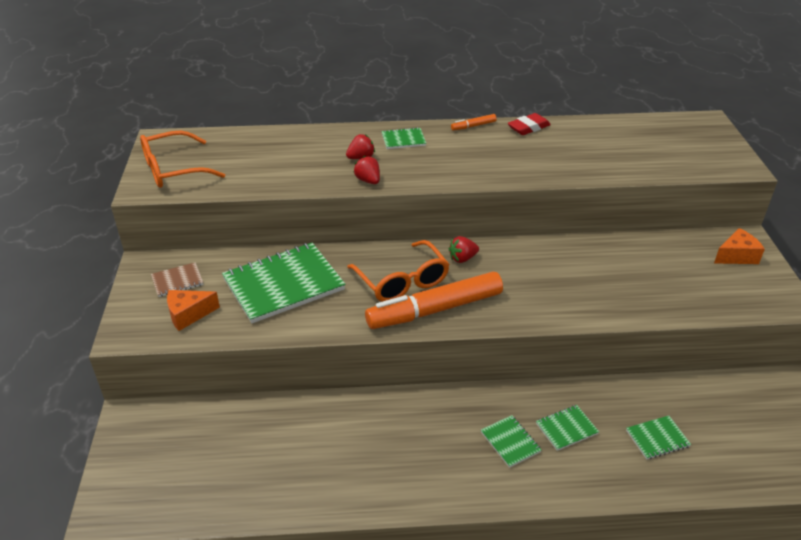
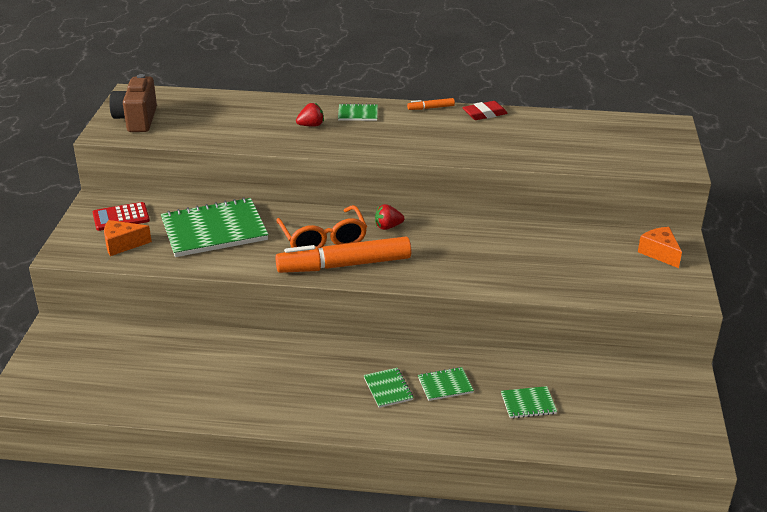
camera: 10 degrees right, 5 degrees down
orange glasses [140,130,225,188] -> brown camera [109,74,157,132]
brown notebook [151,262,204,297] -> red calculator [93,202,150,231]
red strawberry [353,156,380,184] -> none
orange cheese [714,228,765,264] -> orange cheese turned 105 degrees counterclockwise [638,227,682,268]

